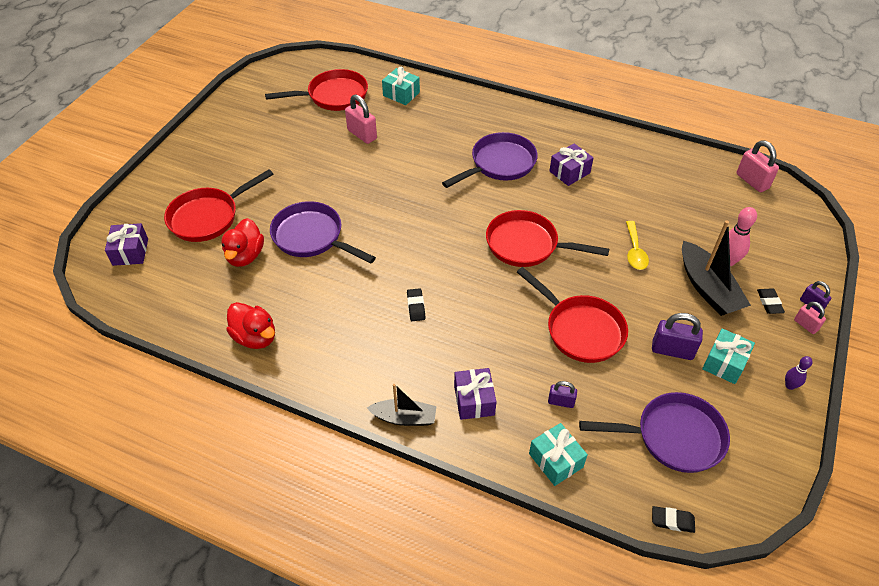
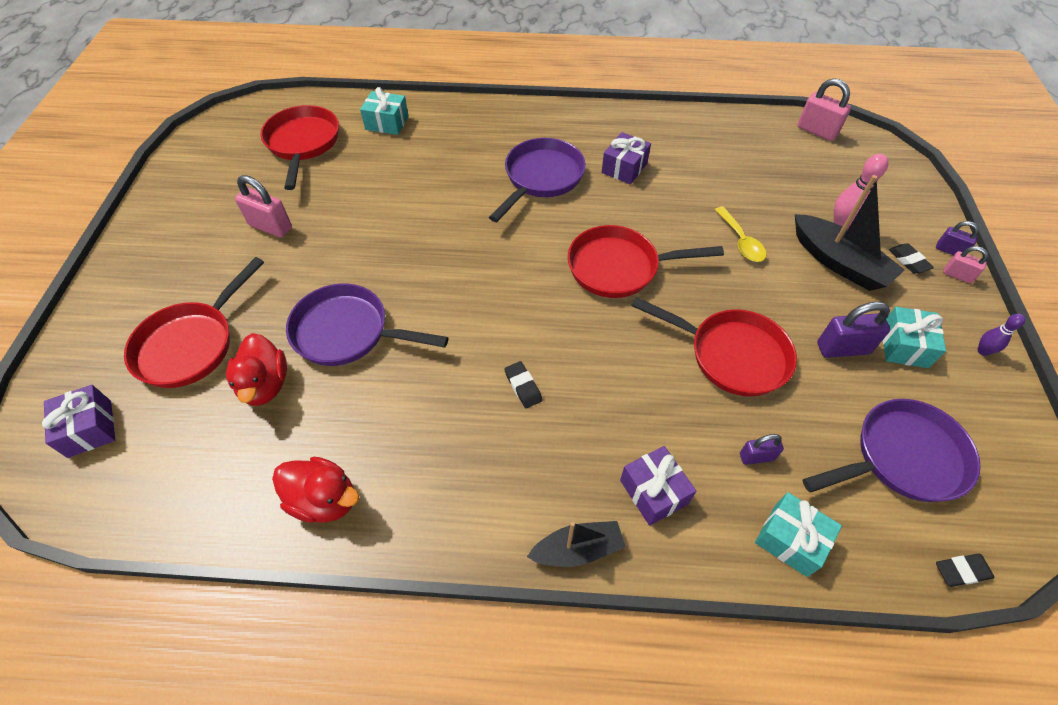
camera: 20 degrees left, 5 degrees up
red pan [265,69,368,111] -> red pan turned 60 degrees counterclockwise [261,105,339,190]
pink padlock [345,95,377,144] -> pink padlock moved to [235,175,292,238]

